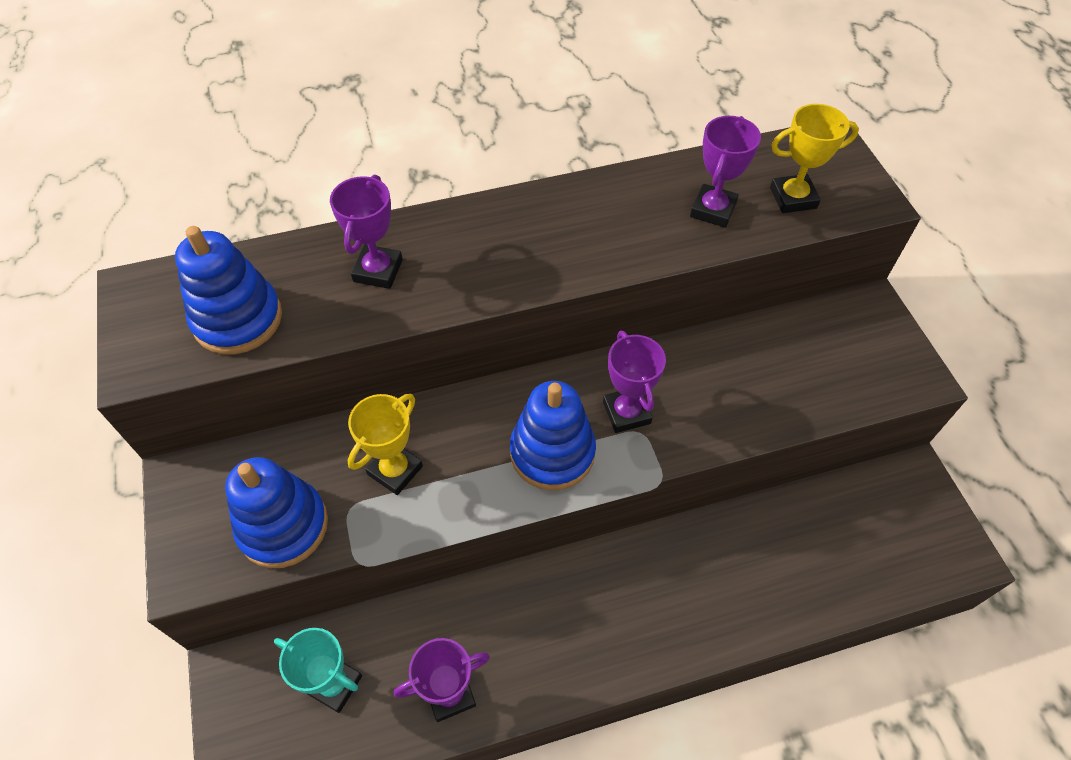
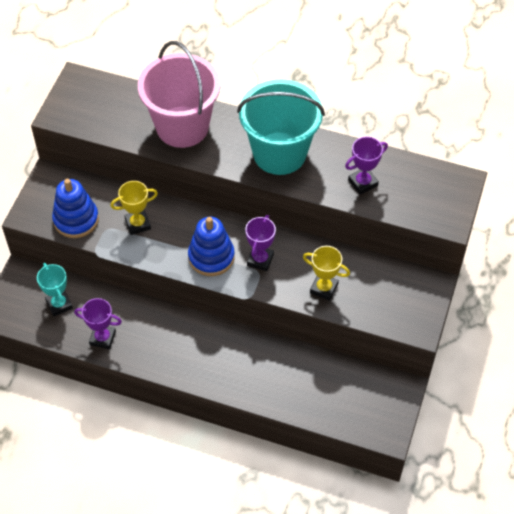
camera: 35 degrees right, 0 degrees up
blue stacking toy [175,226,282,354] -> none
purple trophy [330,175,403,289] -> pink bucket [138,41,220,148]
yellow trophy [770,104,859,213] -> yellow trophy moved to [303,246,350,301]
none -> turquoise bucket [237,79,325,175]

